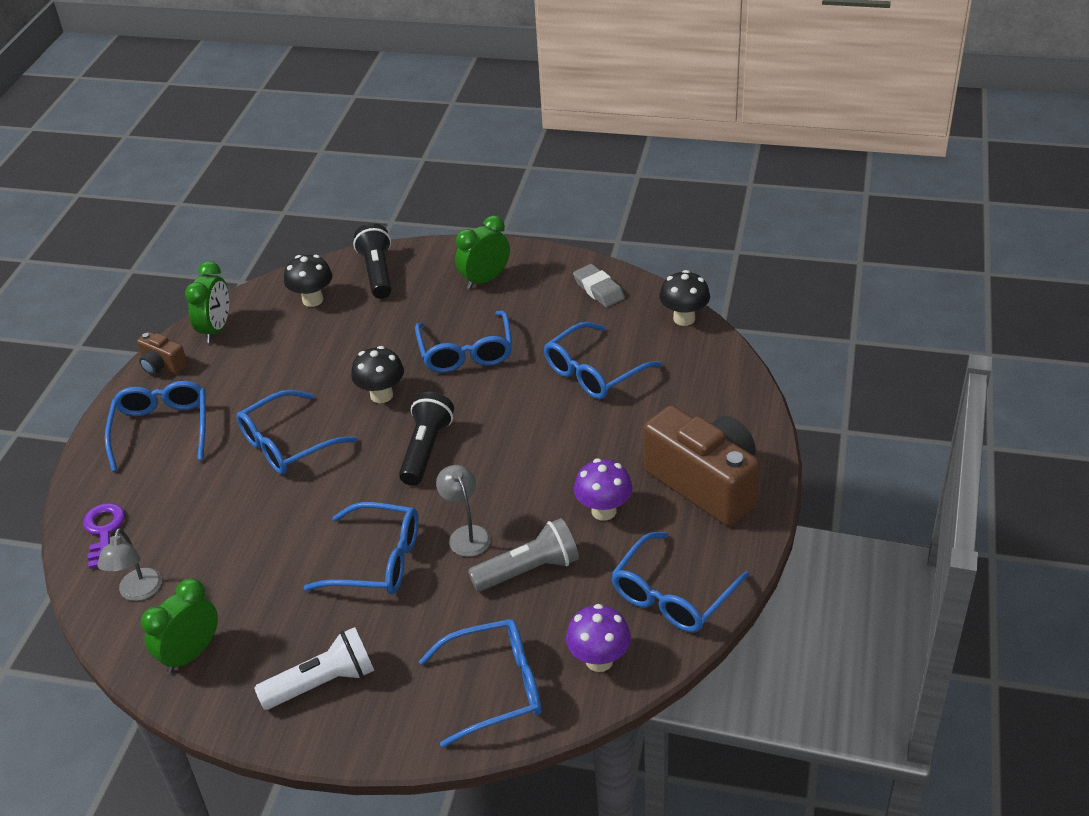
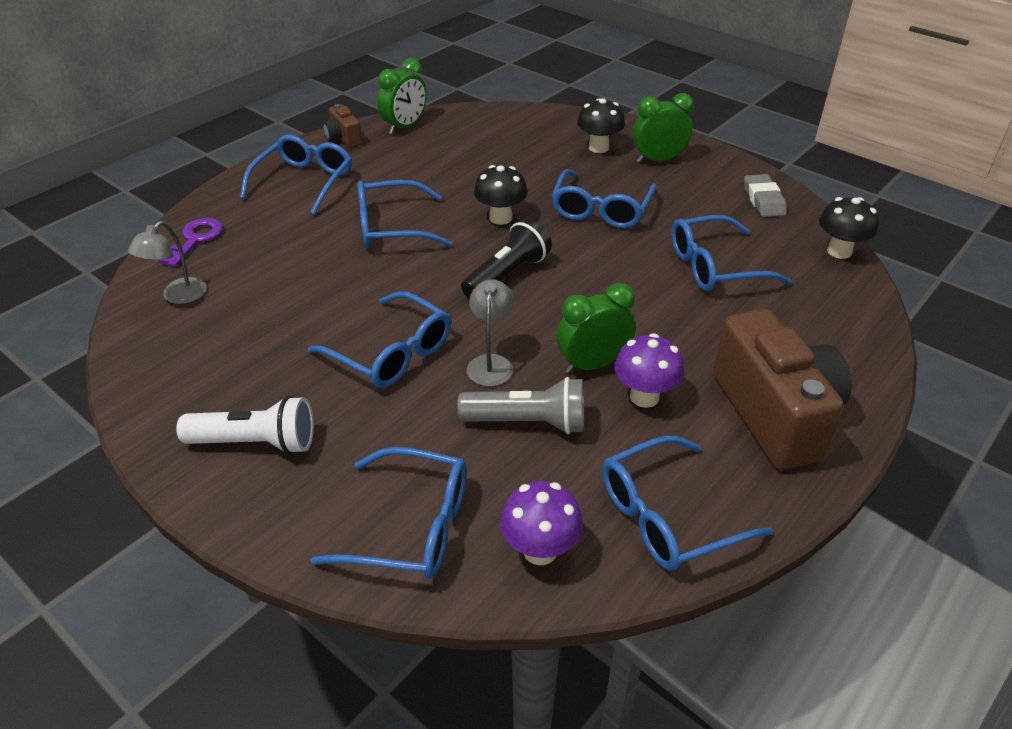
camera: 25 degrees right, 0 degrees up
green clock [141,578,218,673] -> green clock moved to [556,283,636,373]
black mushroom [284,255,332,307] -> black mushroom moved to [577,98,625,153]
black flashlight [353,223,392,299] -> none

